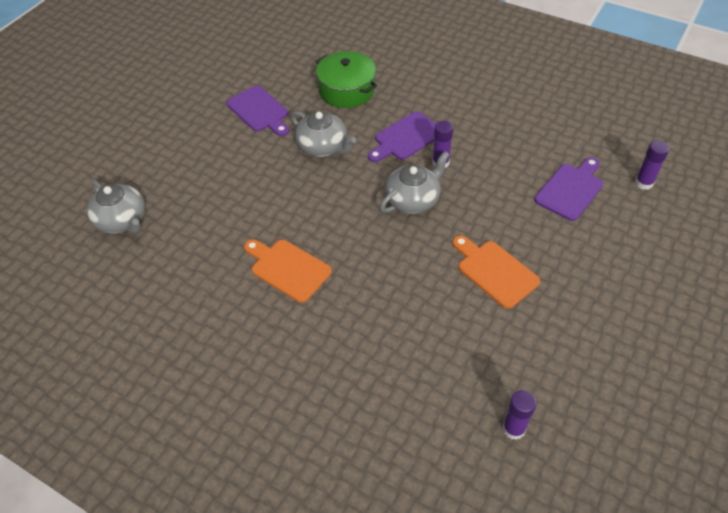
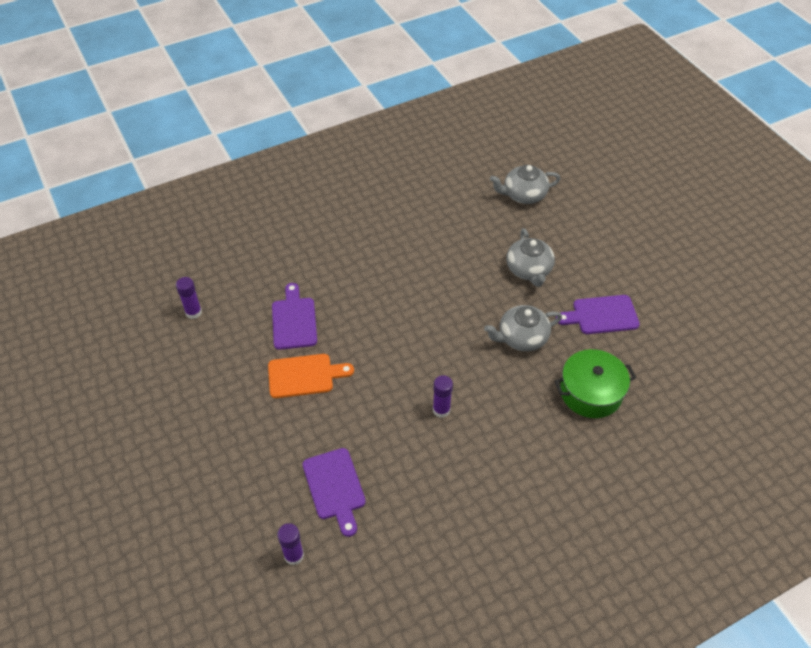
camera: 120 degrees right, 0 degrees up
orange cutting board [244,239,332,303] -> none
purple cutting board [368,111,436,162] -> purple cutting board moved to [272,283,317,350]
grey teapot [380,151,450,214] -> grey teapot moved to [506,228,555,287]

